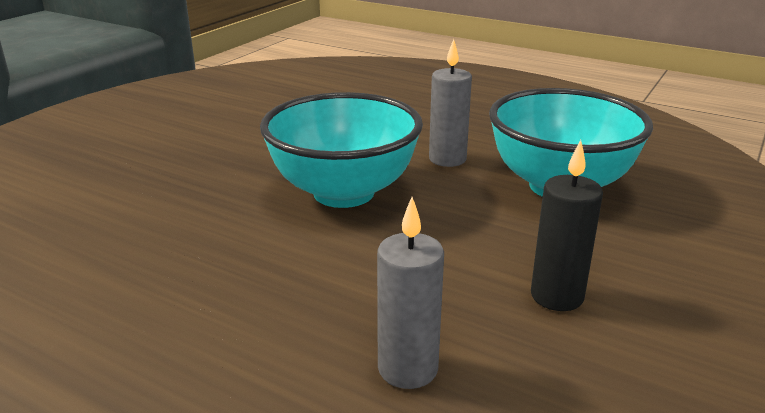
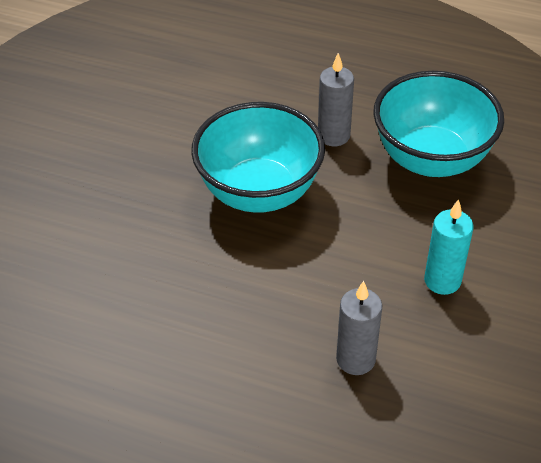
camera: 10 degrees left, 20 degrees up
black candle [531,140,603,311] -> turquoise candle [424,199,474,295]

